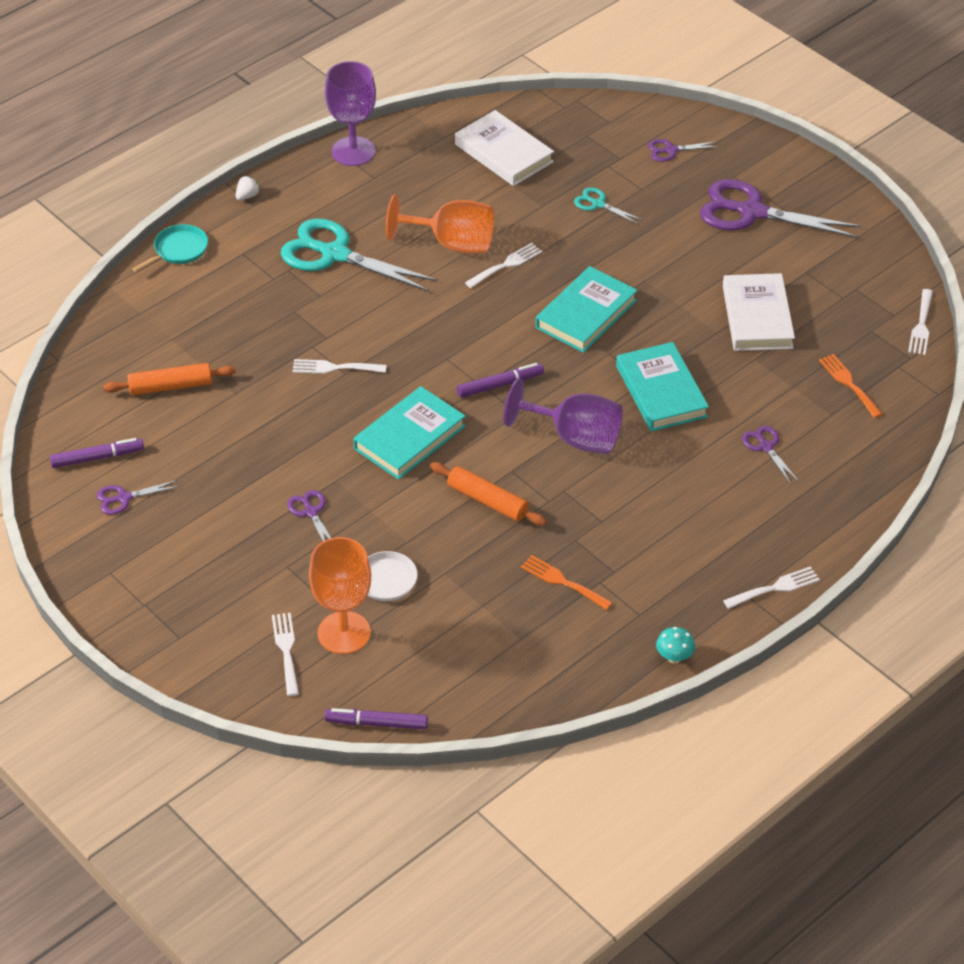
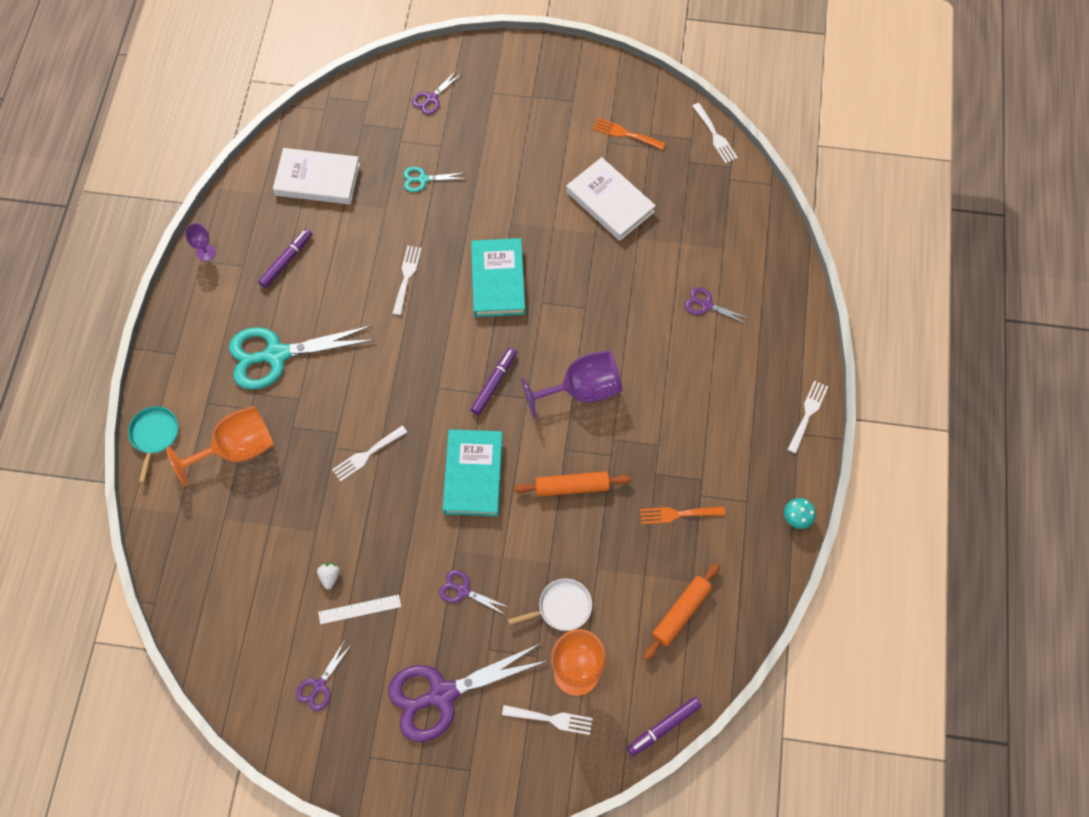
camera: 40 degrees left, 20 degrees up
purple marker [50,438,144,468] -> purple marker moved to [258,229,312,288]
orange rolling pin [103,363,236,395] -> orange rolling pin moved to [644,563,720,660]
white strawberry [236,176,260,200] -> white strawberry moved to [317,563,340,590]
white fork [272,613,299,696] -> white fork turned 150 degrees clockwise [502,705,593,735]
purple goblet [325,61,376,166] -> purple goblet [185,223,216,261], size x0.48
orange goblet [386,195,494,253] -> orange goblet moved to [166,406,274,486]
turquoise book [616,342,709,432] -> none
purple scissors [700,179,861,238] -> purple scissors moved to [388,643,547,742]
orange fork [819,354,883,418] -> orange fork moved to [593,118,666,150]
none -> white ruler [318,595,401,624]

